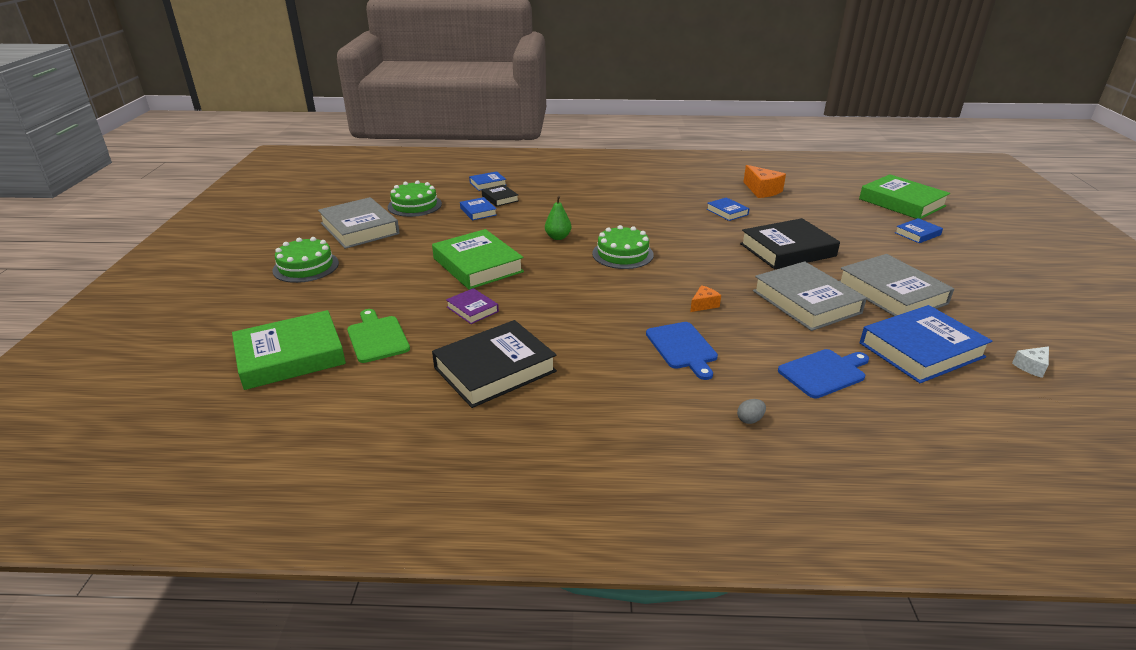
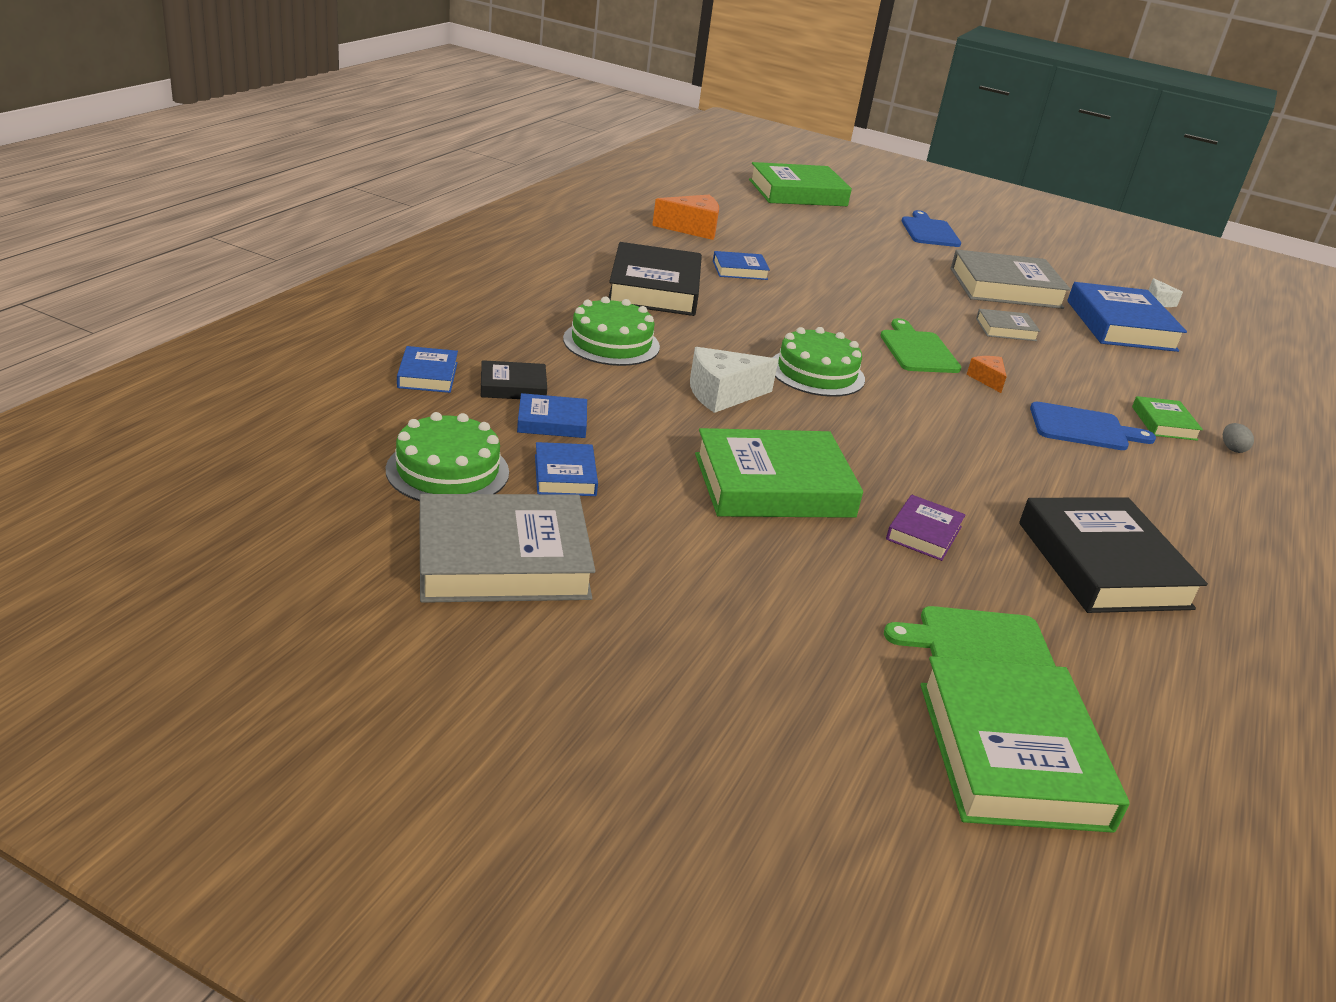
camera: 70 degrees left, 0 degrees up
green cake [273,237,339,283] -> green cake moved to [563,297,660,366]
purple book [446,288,499,324] -> purple book turned 45 degrees counterclockwise [886,495,966,561]
green pear [545,196,572,240] -> white cheese [690,347,778,413]
black book [740,218,840,269] -> black book moved to [608,242,702,316]
grey book [753,261,867,331] -> grey book [976,309,1040,341], size x0.50
blue cutting board [778,349,869,399] -> blue cutting board moved to [901,210,961,247]
blue book [895,218,943,243] -> blue book moved to [535,442,598,496]
none -> green cutting board [880,318,961,373]
none -> green book [1132,396,1203,441]

